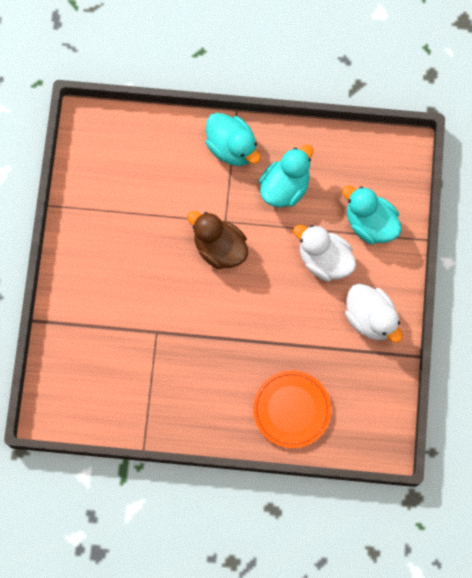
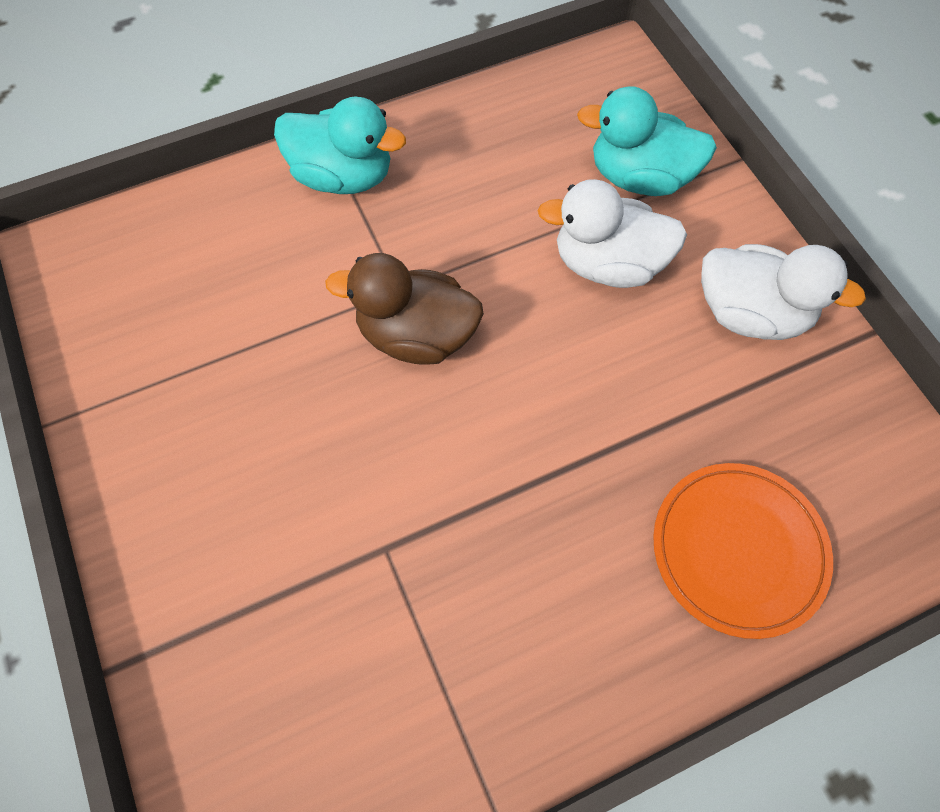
camera: 30 degrees left, 10 degrees down
turquoise duck [259,145,313,207] -> none

